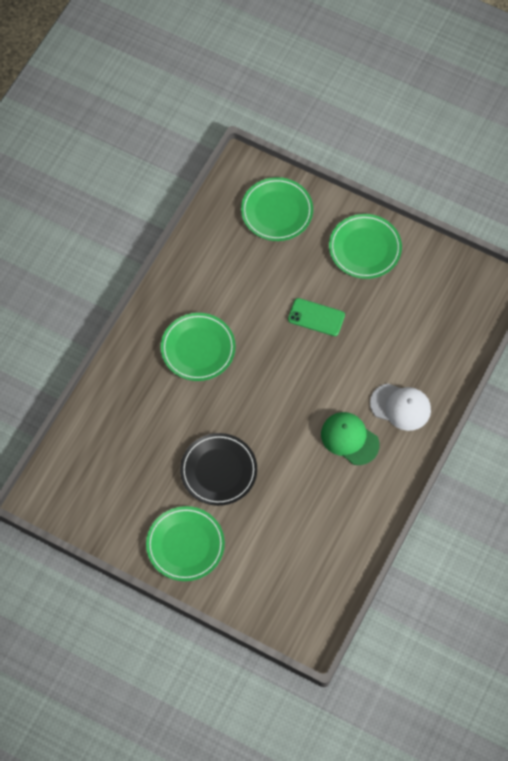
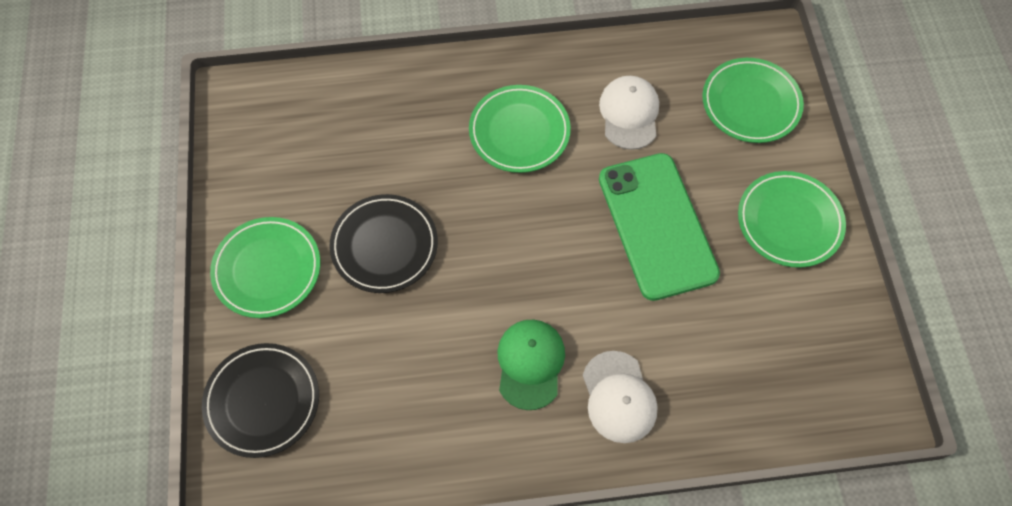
camera: 55 degrees right, 0 degrees up
green phone [288,298,345,336] -> green phone [599,153,720,301], size x1.98
none -> black plate [202,343,319,458]
none -> white cap [599,76,659,150]

